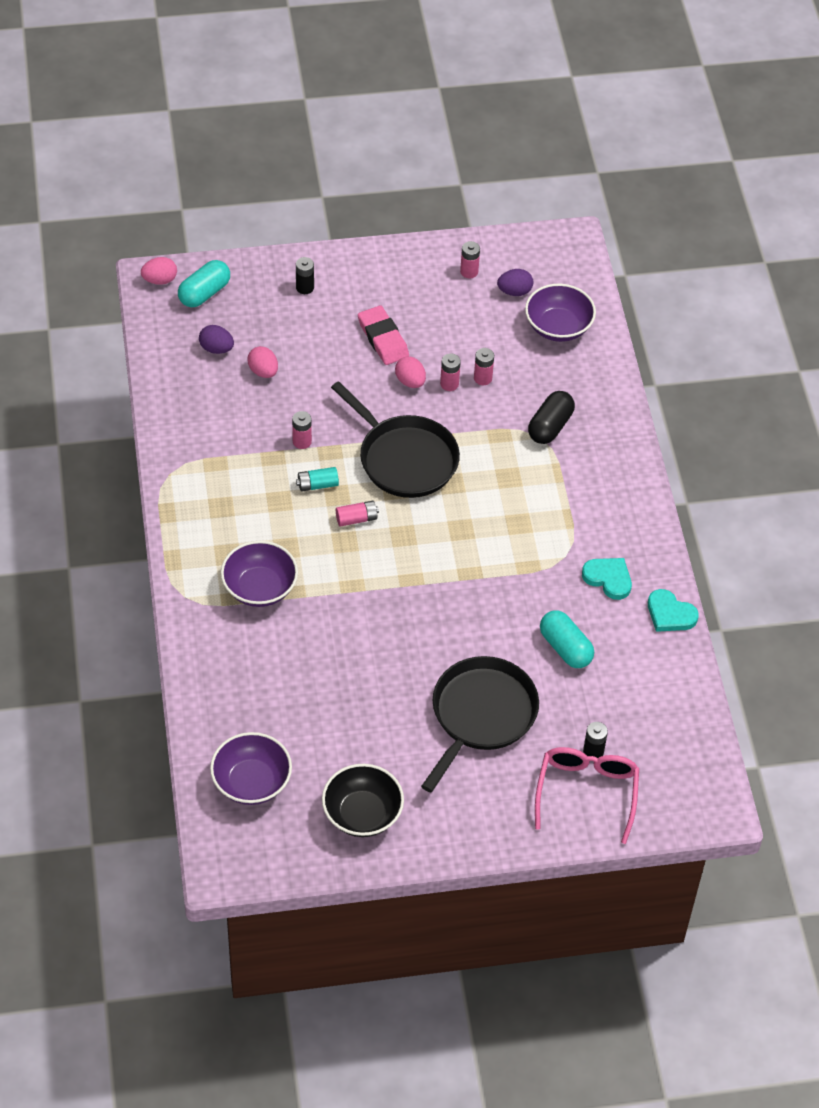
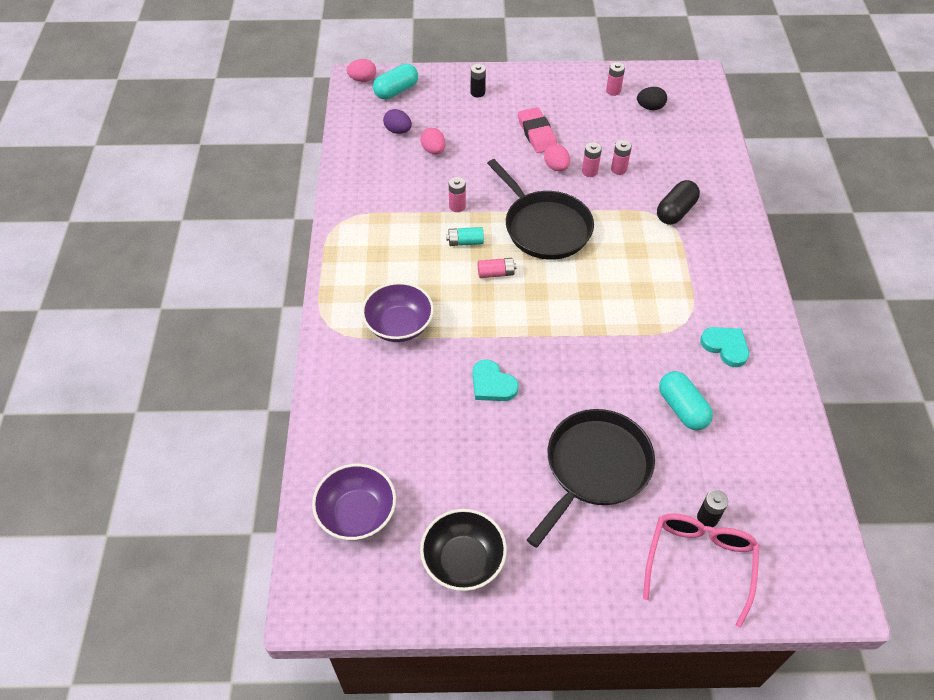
camera: 10 degrees right, 0 degrees up
purple egg [497,269,533,296] -> black egg [637,87,667,110]
purple bowl [525,284,596,342] -> none
turquoise heart [648,589,699,632] -> turquoise heart moved to [472,359,519,401]

